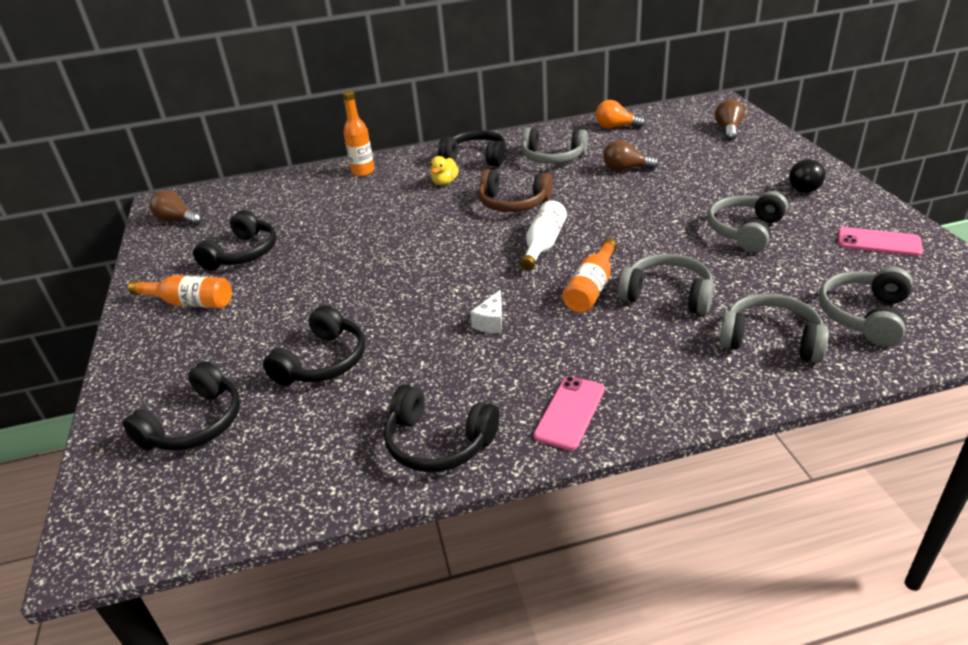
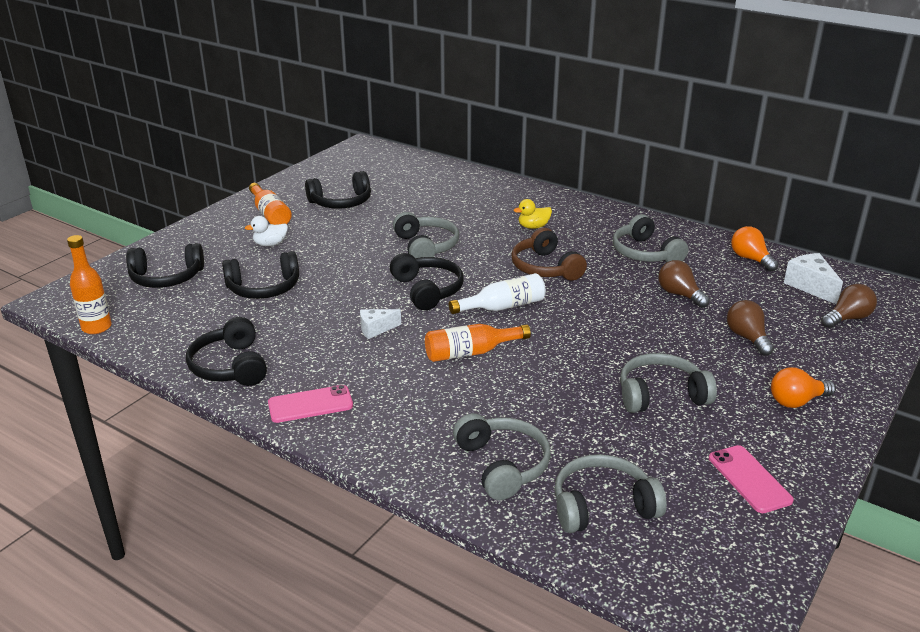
camera: 45 degrees right, 5 degrees down
brown light bulb [149,190,202,225] -> brown light bulb moved to [727,300,774,356]
orange bottle [342,90,375,176] -> orange bottle moved to [67,235,112,334]
black headphones [438,130,506,167] -> black headphones moved to [390,253,464,310]
grey headphones [618,254,714,314] -> grey headphones moved to [393,212,459,258]
black light bulb [789,159,825,193] -> orange light bulb [771,367,836,408]
none -> white duck [245,216,288,246]
none -> white cheese [784,253,843,304]

